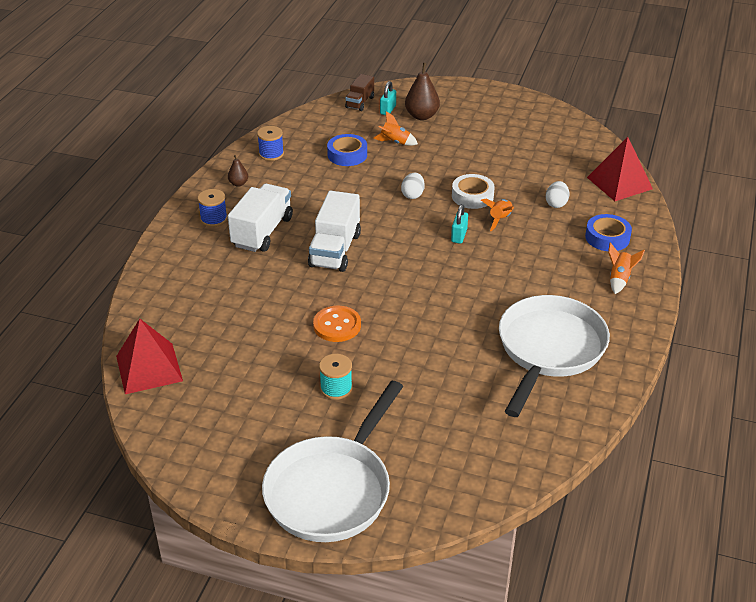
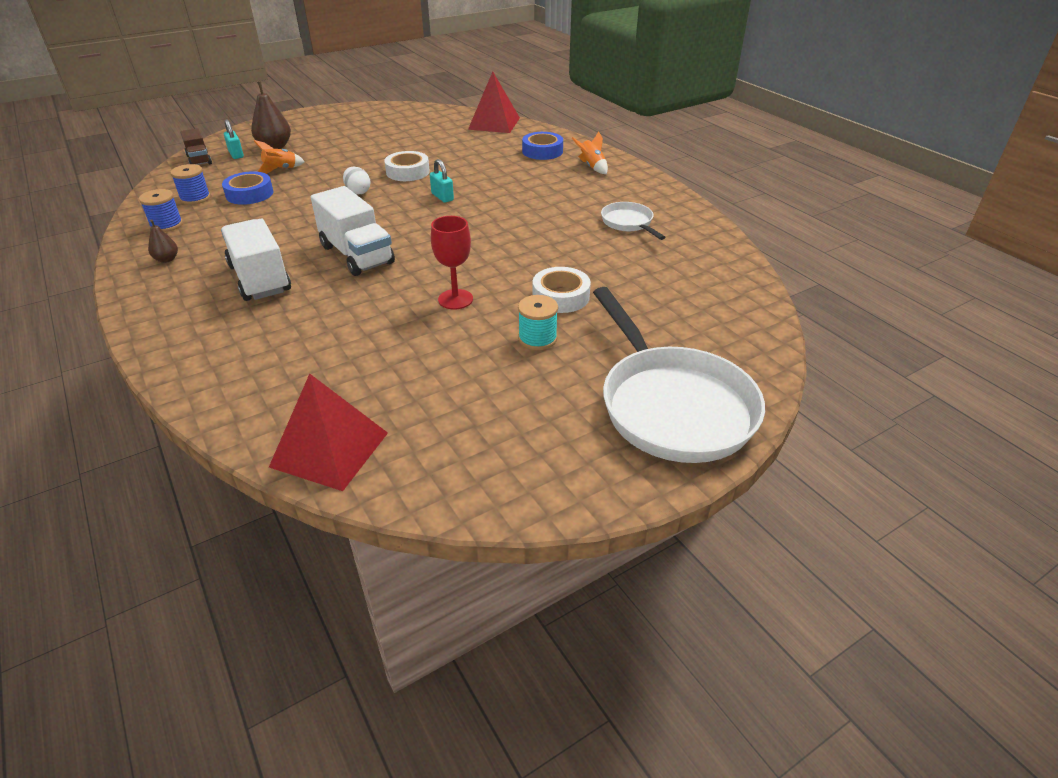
camera: 50 degrees left, 0 degrees up
blue spool [198,189,227,227] -> blue spool moved to [170,164,211,205]
orange button [313,306,361,342] -> red goblet [431,216,473,310]
orange rocket [481,199,514,231] -> none
white pan [499,295,610,417] -> white pan [601,202,666,240], size x0.48
white egg [546,181,569,208] -> none
none -> white tape [532,267,591,313]

